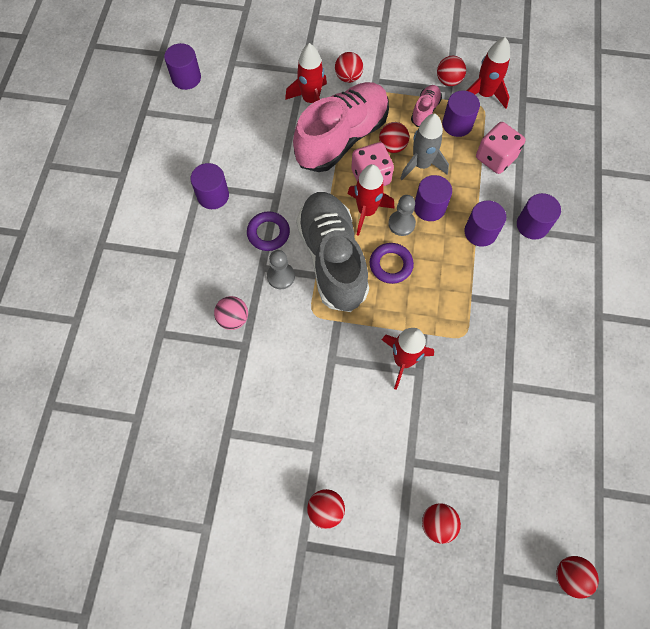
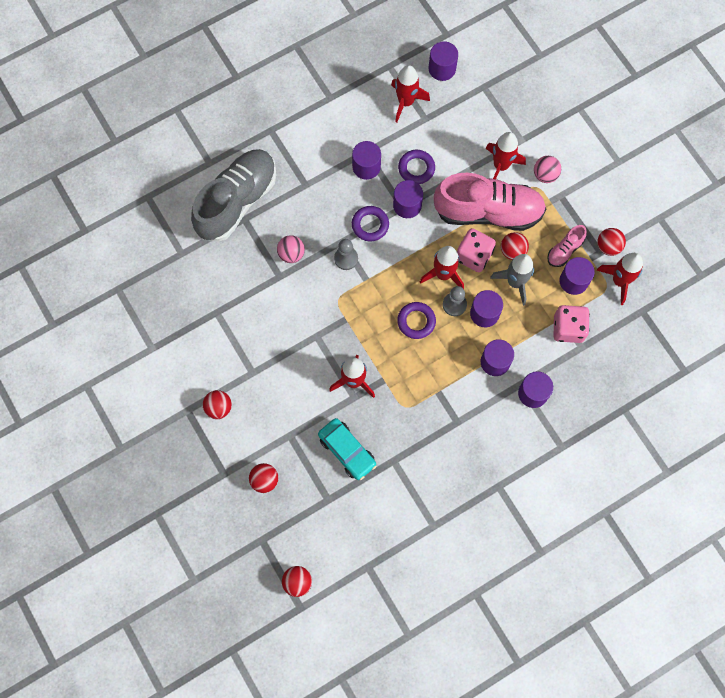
camera: 50 degrees right, 5 degrees up
grey shoe [296,192,369,312] -> grey shoe moved to [191,149,276,242]
red ball [335,52,363,83] -> pink ball [534,156,561,183]
pink shoe [411,85,442,127] -> pink shoe turned 150 degrees clockwise [547,225,587,267]
none -> turquoise car [318,418,377,480]
none -> red rocket [391,65,430,122]
none -> purple cylinder [393,180,423,218]
none -> purple ring [398,150,435,184]

